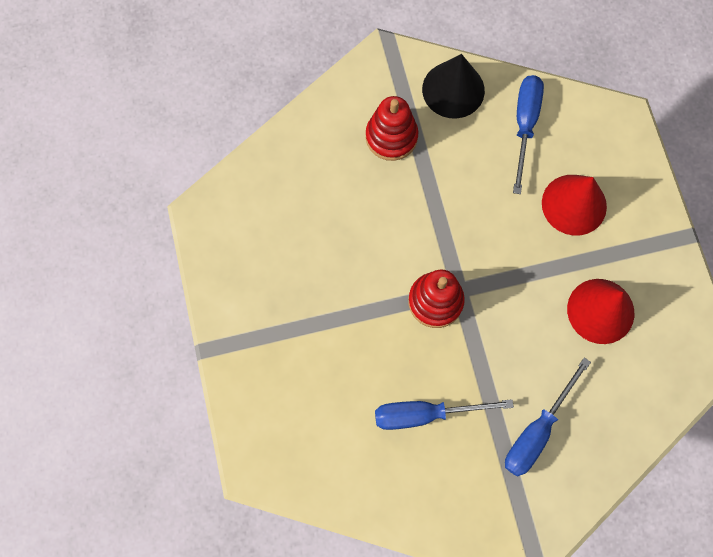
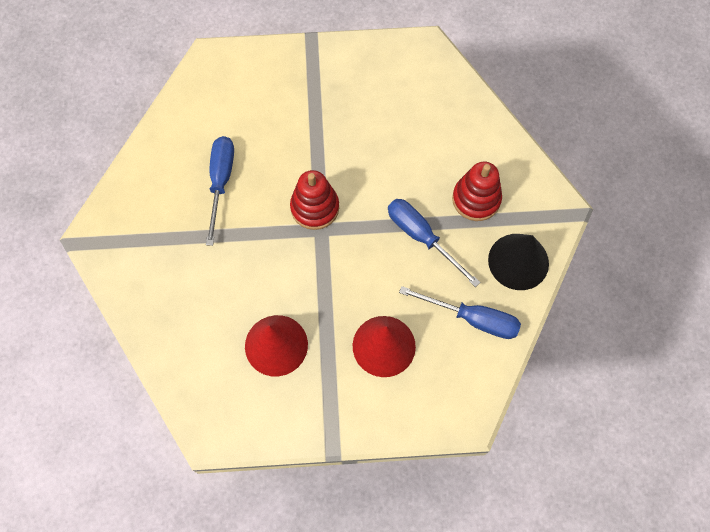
camera: 100 degrees right, 5 degrees down
blue screwdriver [505,357,591,477] -> blue screwdriver moved to [388,199,481,287]

